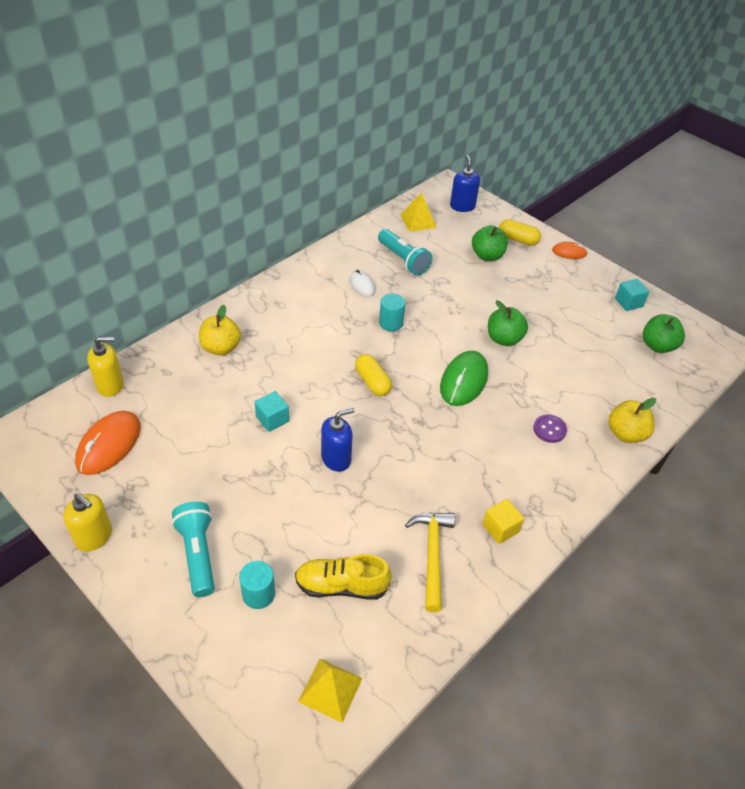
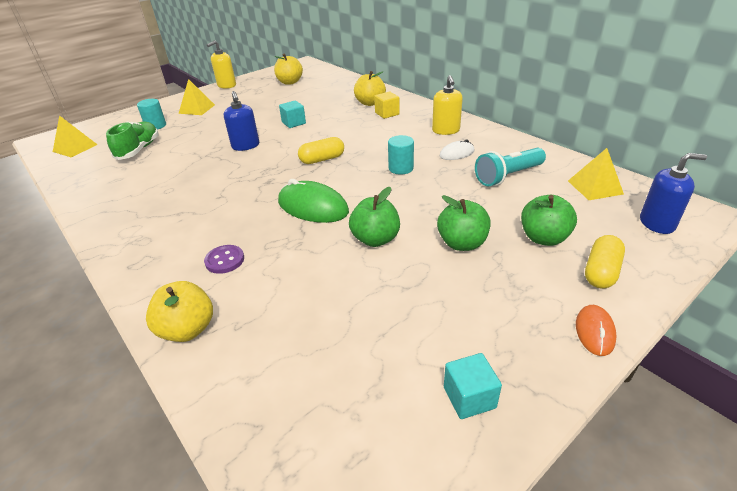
camera: 100 degrees right, 10 degrees down
orange mouse [75,411,141,475] -> yellow apple [274,53,303,85]
yellow soap dispenser [87,336,124,397] -> yellow soap dispenser moved to [432,75,463,135]
turquoise flashlight [171,501,215,597] -> yellow pyramid [179,79,215,115]
yellow shoe [295,554,392,600] -> green shoe [106,121,159,160]
yellow hammer [405,513,455,612] -> none
yellow cube [483,499,524,544] -> yellow cube moved to [374,92,400,119]
green apple [643,314,685,353] -> green apple moved to [437,195,491,251]

